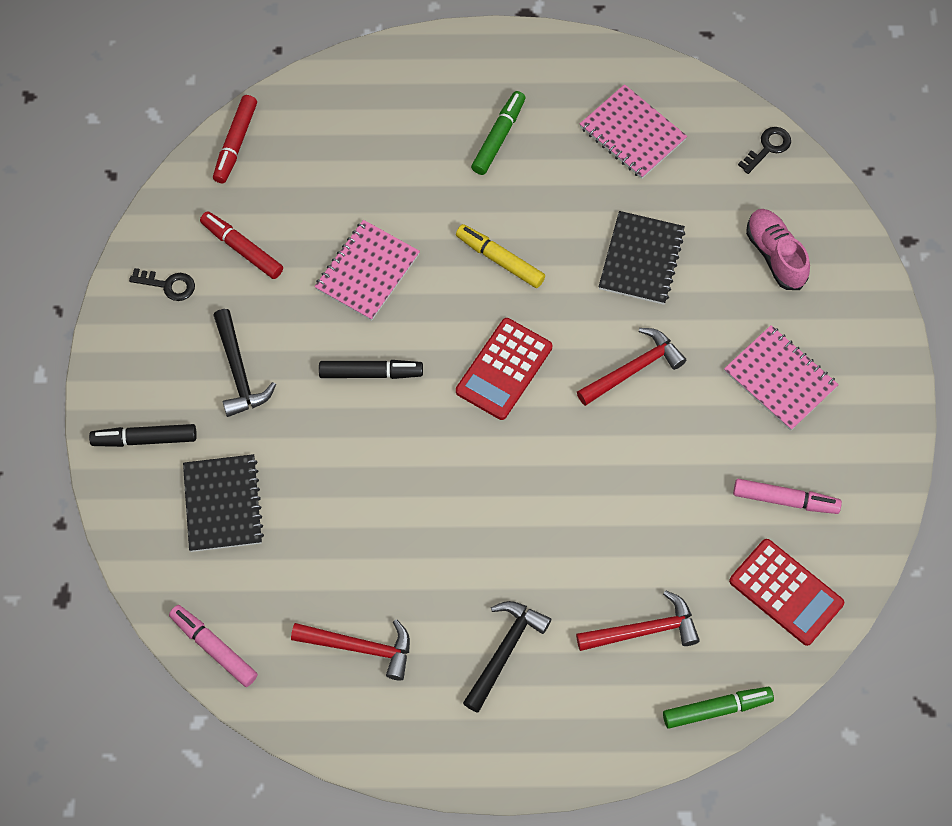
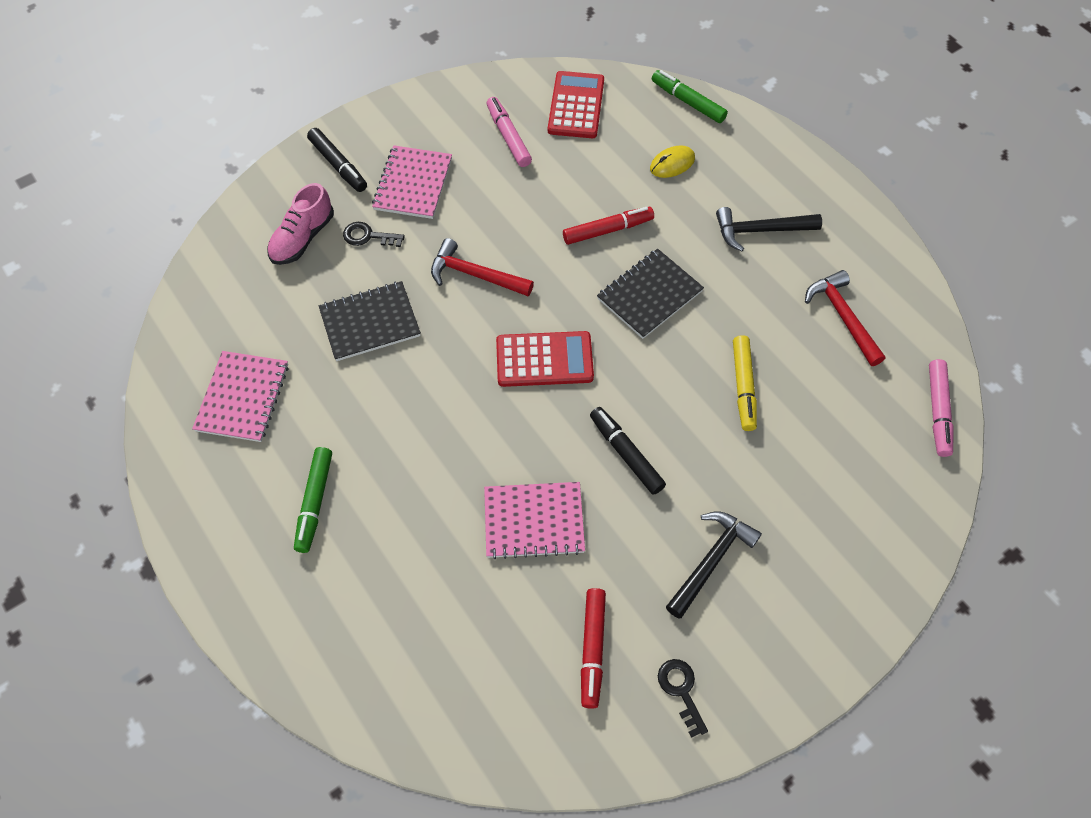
camera: 125 degrees left, 5 degrees down
black marker [89,424,197,447] -> black marker moved to [307,128,367,192]
black notebook [183,454,264,552] -> black notebook moved to [597,249,704,339]
red marker [213,95,257,183] -> red marker moved to [563,207,654,245]
yellow marker [456,224,545,288] -> yellow marker moved to [733,335,757,431]
green marker [471,91,526,175] -> green marker turned 75 degrees counterclockwise [294,447,332,553]
red hammer [576,590,700,651] -> yellow mouse [650,145,695,178]
black key [738,127,791,174] -> black key moved to [343,222,405,247]

